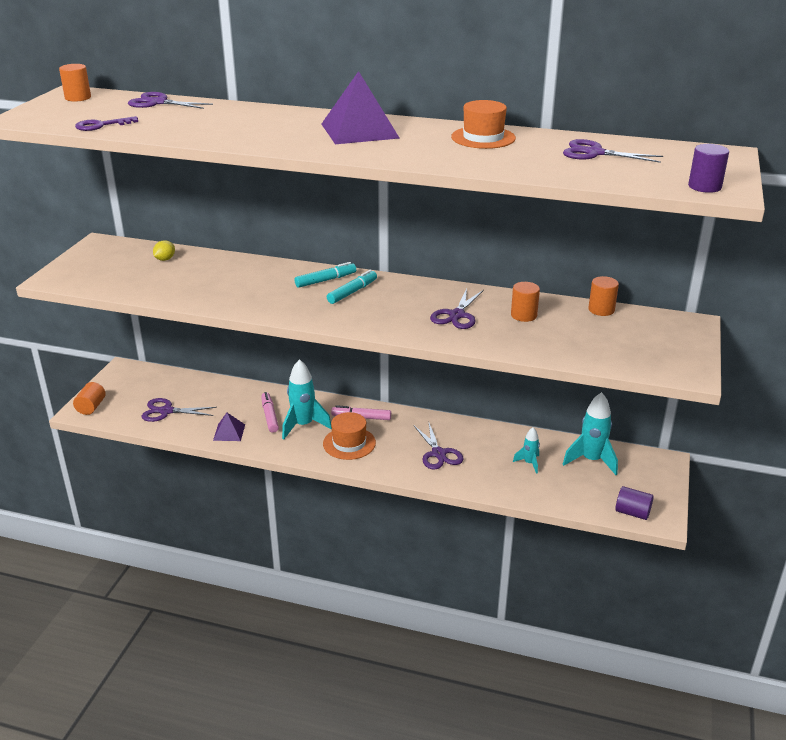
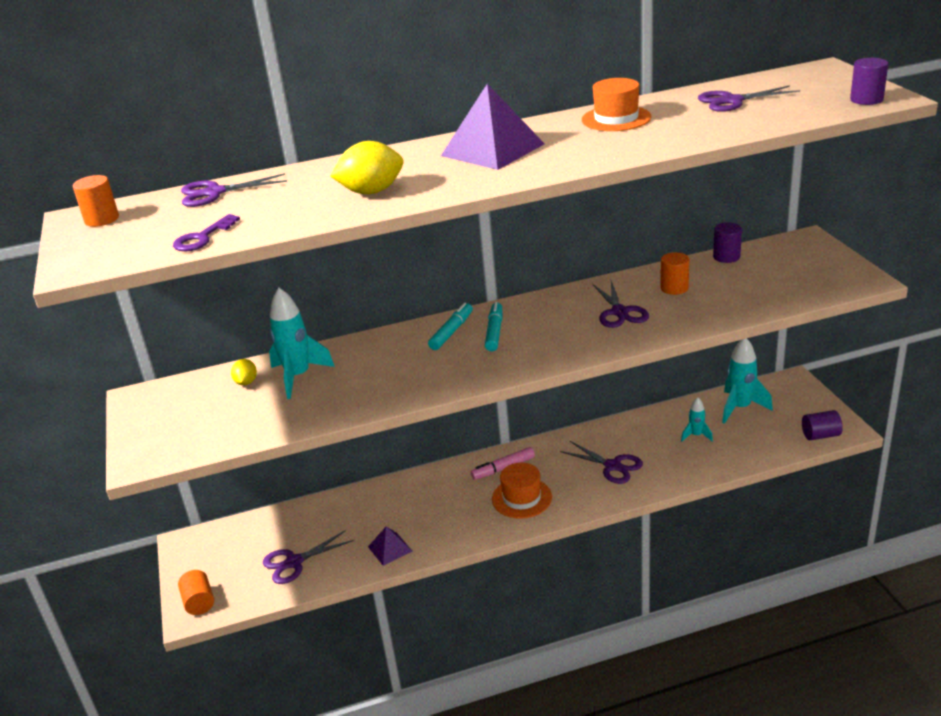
camera: 30 degrees left, 0 degrees up
pink marker [261,392,279,433] -> none
turquoise rocket [282,359,332,439] -> turquoise rocket moved to [269,287,335,399]
orange cylinder [588,276,619,316] -> purple cylinder [713,222,742,263]
none -> yellow lemon [330,141,403,194]

